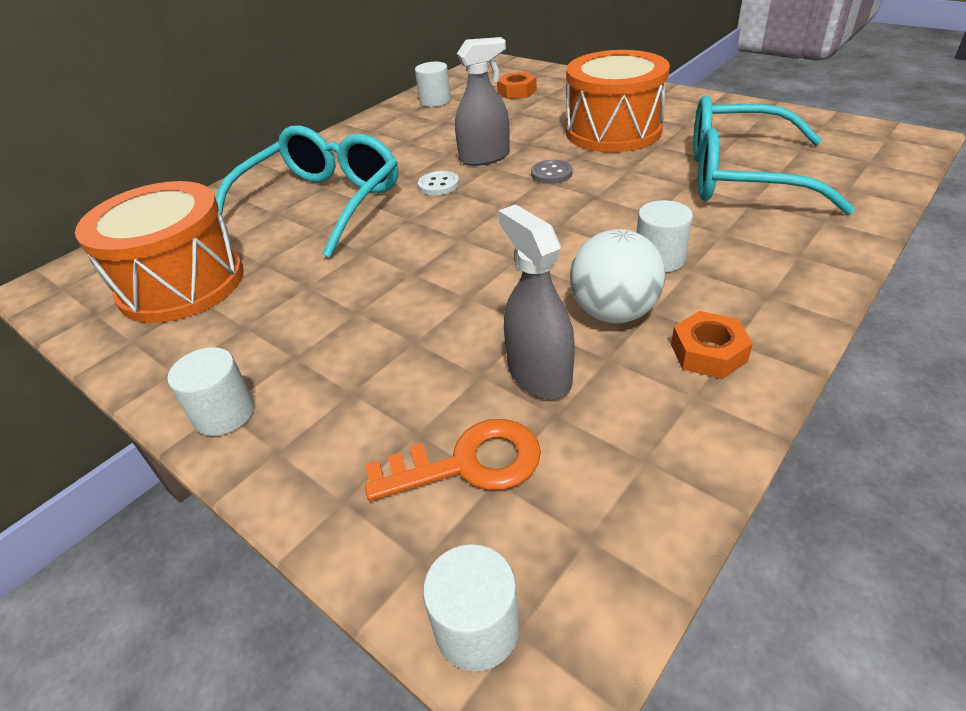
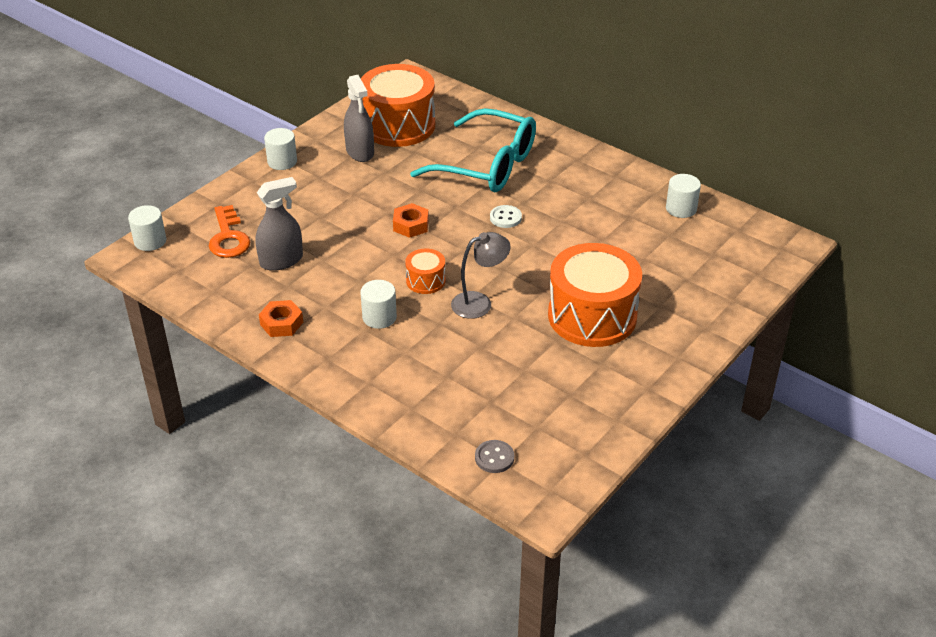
camera: 85 degrees right, 0 degrees up
grey spray bottle [455,37,510,166] -> grey spray bottle moved to [344,75,374,162]
orange nut [497,72,537,99] -> orange nut moved to [393,203,429,238]
grey button [531,160,572,184] -> grey button moved to [475,440,514,473]
white ball [570,229,665,323] -> none
turquoise glasses [693,95,855,215] -> none
none -> orange drum [405,248,446,294]
none -> grey lamp [451,232,511,319]

